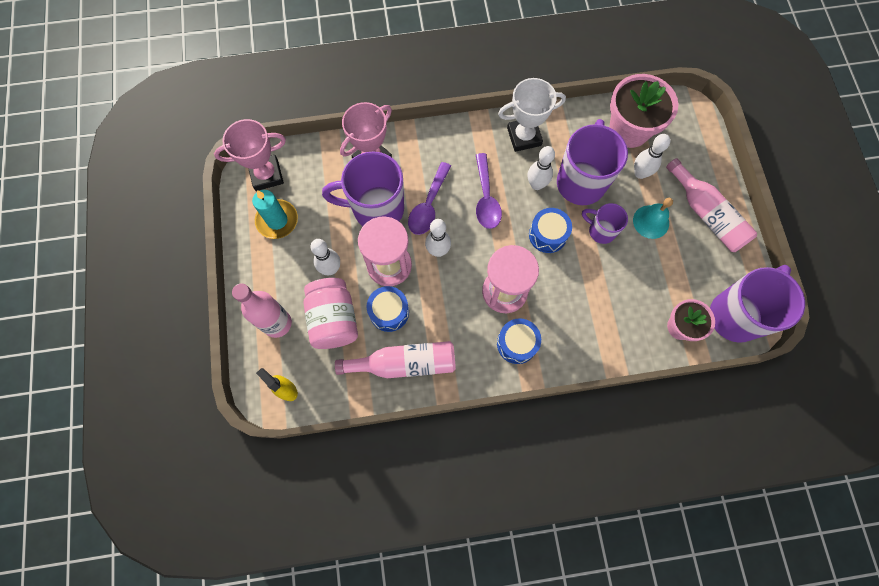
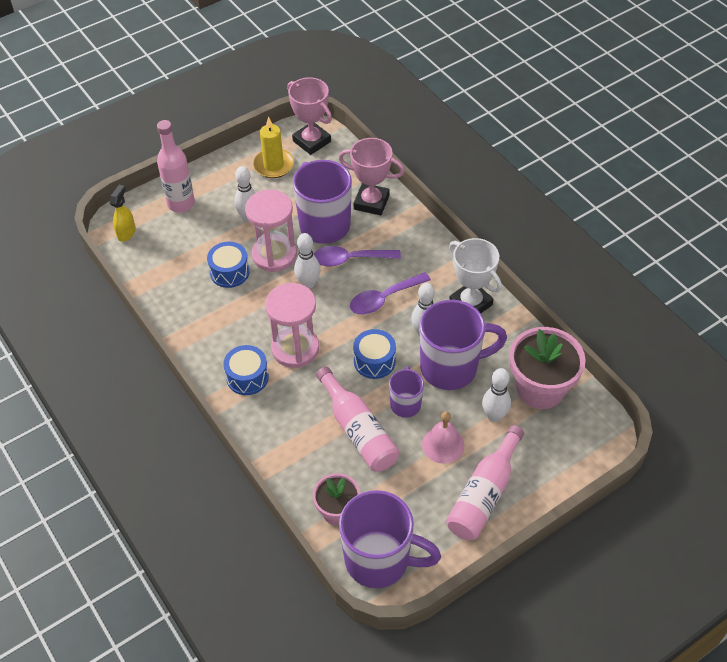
camera: 65 degrees right, 20 degrees down
turquoise candle [252,190,298,239] -> yellow candle [253,117,294,178]
pink jar [304,278,358,349] -> none
pink bottle [335,341,456,378] -> pink bottle moved to [316,367,399,472]
turquoise bell [633,198,673,239] -> pink bell [422,411,464,464]

